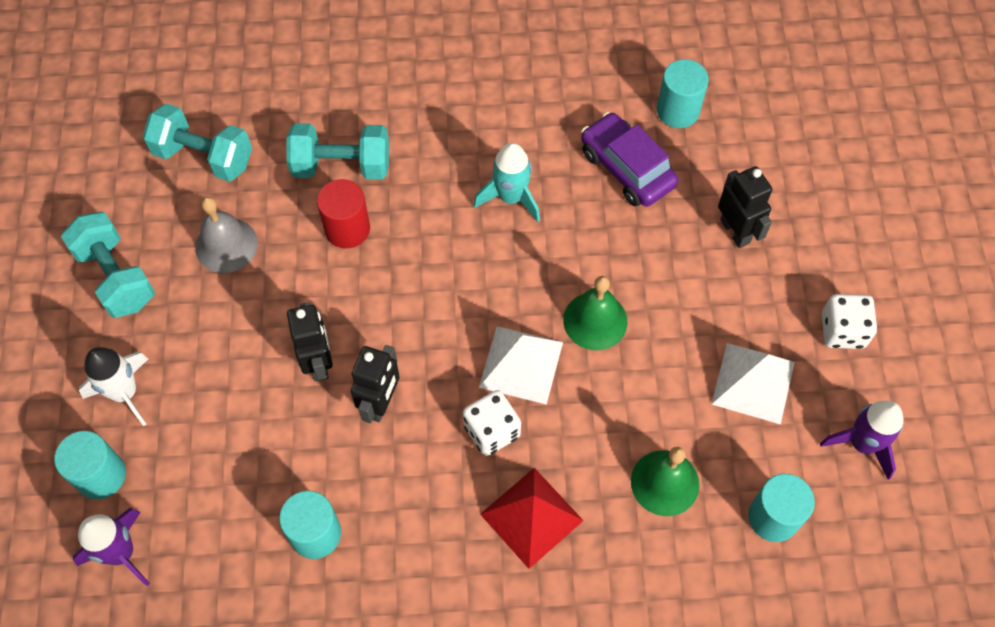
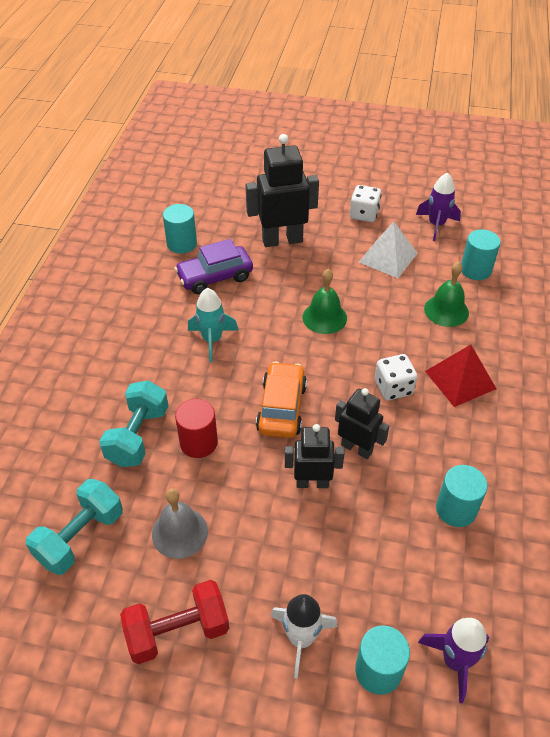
camera: 75 degrees left, 15 degrees down
turquoise dumbbell [61,212,155,318] -> red dumbbell [120,580,229,664]
white pyramid [479,326,563,405] -> none
black robot [718,166,772,248] -> black robot [246,134,319,247], size x1.61
none -> orange car [256,362,307,438]

